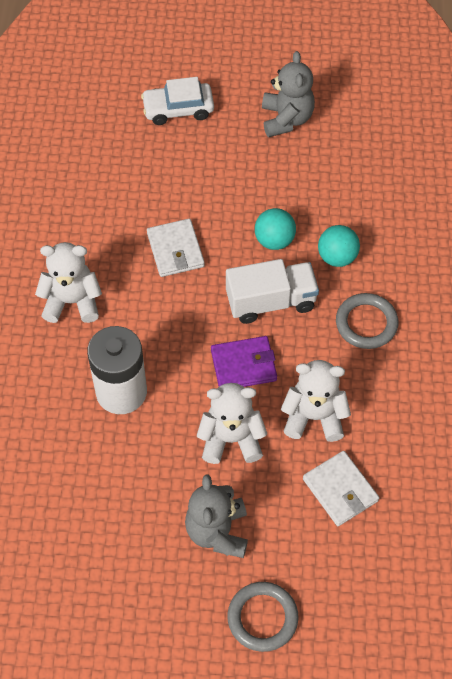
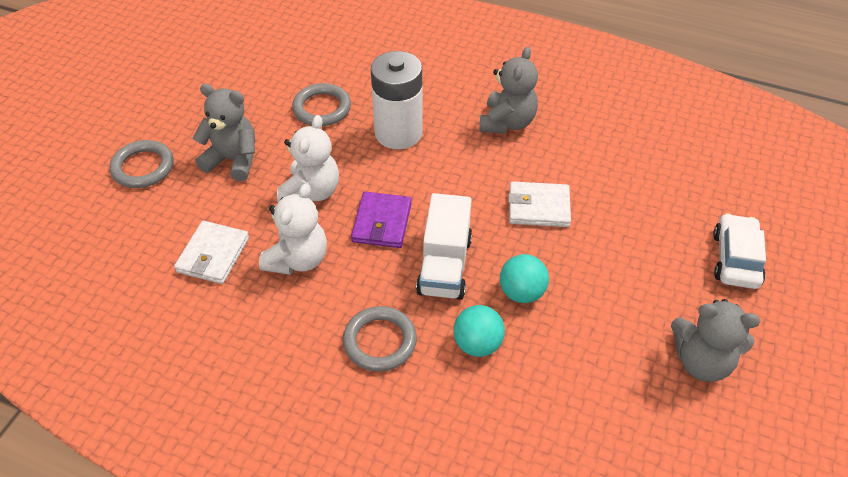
camera: 110 degrees right, 10 degrees down
white teddy bear [35,242,102,323] -> grey teddy bear [479,47,538,134]
white wallet [303,451,379,526] -> white wallet turned 60 degrees counterclockwise [174,221,249,284]
none -> grey ring [292,83,351,126]

